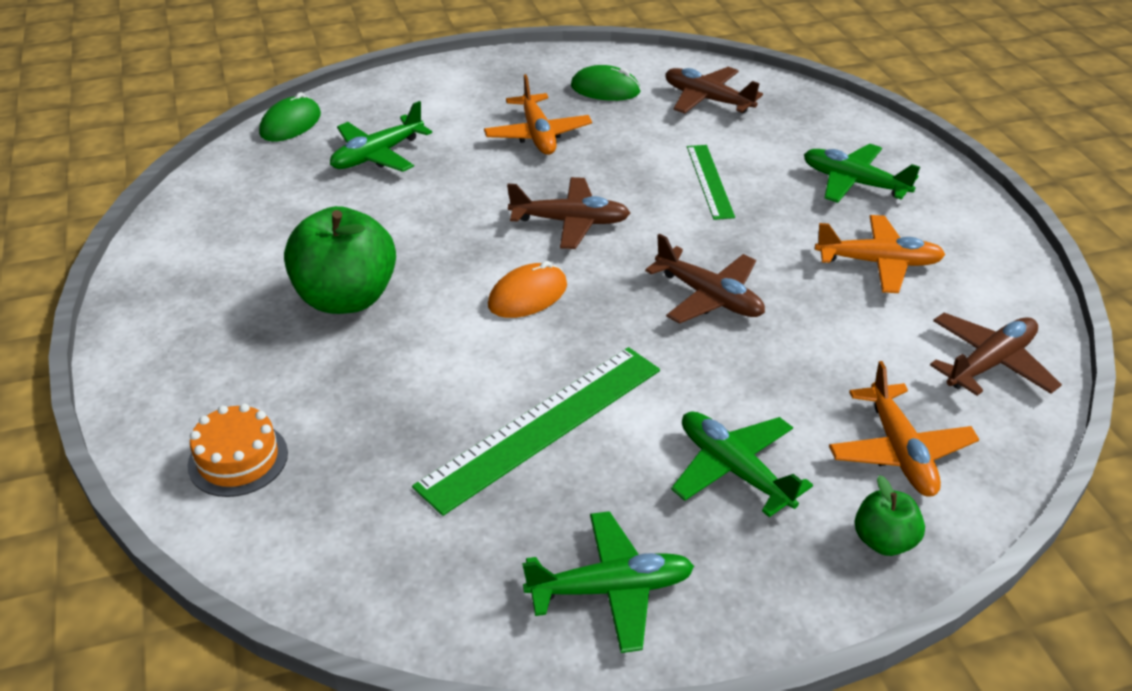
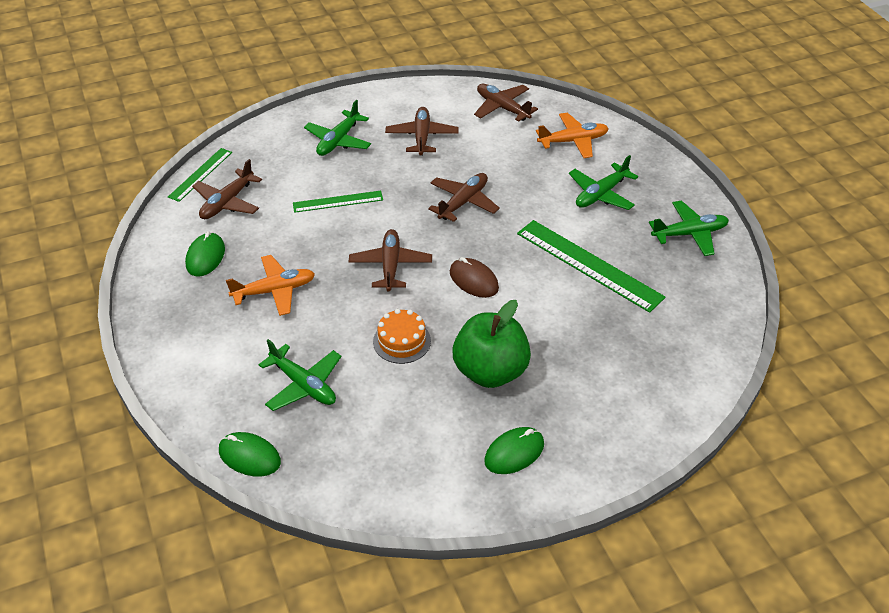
camera: 95 degrees left, 5 degrees up
orange cake [187,404,288,497] -> orange cake moved to [373,309,431,364]
orange mouse [488,261,567,318] -> brown mouse [450,257,499,298]
green plane [522,511,694,653] -> green plane turned 90 degrees clockwise [649,200,729,256]
orange plane [815,215,946,293] -> brown plane [385,107,459,156]
green apple [855,475,925,556] -> none
none -> green ruler [168,148,232,202]
none -> green mouse [484,427,544,474]

